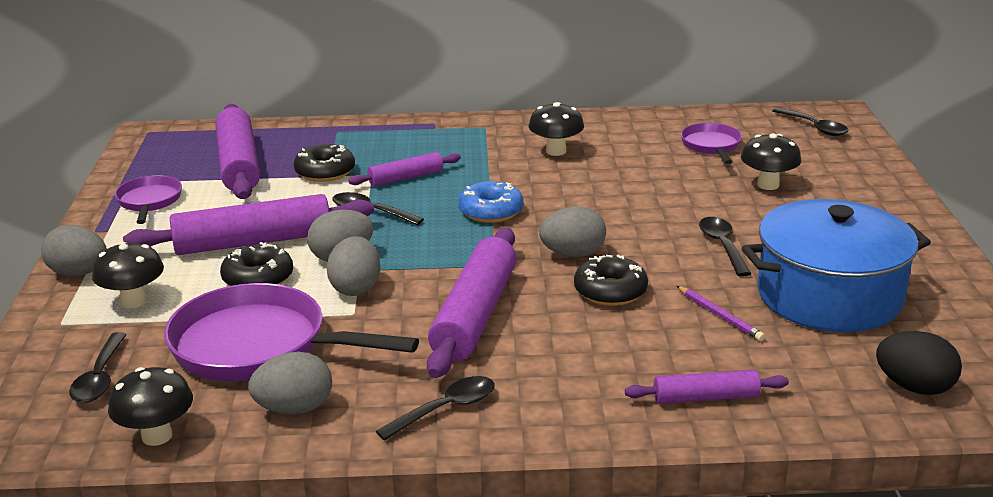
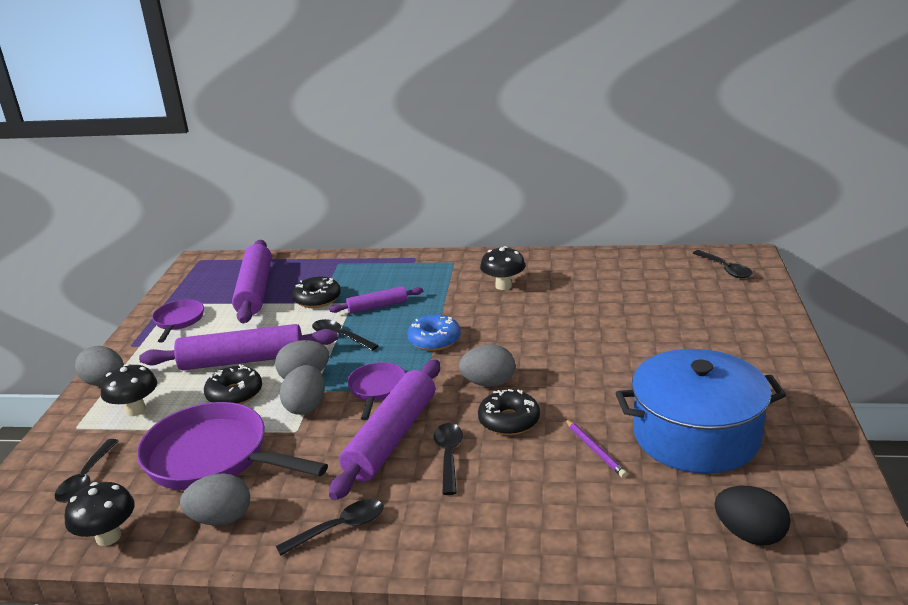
camera: 10 degrees right, 0 degrees up
purple rolling pin [625,370,789,404] -> none
purple pan [681,123,742,164] -> purple pan moved to [347,362,406,420]
black spoon [699,217,752,277] -> black spoon moved to [434,423,463,495]
black mushroom [741,133,801,190] -> none

